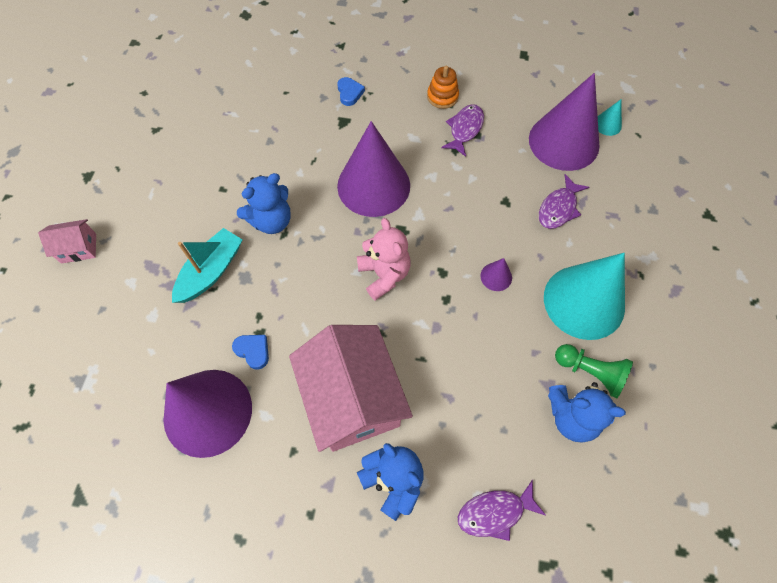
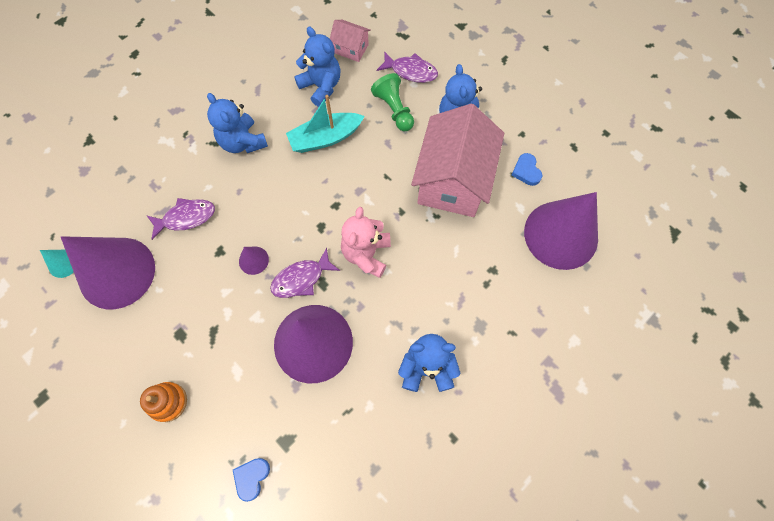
camera: 145 degrees left, 5 degrees up
pink house [38,219,96,264] -> pink house moved to [330,20,371,62]
turquoise boat [172,228,243,303] -> turquoise boat moved to [286,95,365,153]
blue heart [232,335,269,370] -> blue heart moved to [511,153,542,186]
purple fish [441,104,484,157] -> purple fish moved to [270,248,340,298]
purple cone [480,258,512,291] -> purple cone moved to [239,247,269,275]
turquoise cone [544,253,625,340] -> blue teddy bear [207,93,268,153]
green pawn [555,344,633,398] -> green pawn moved to [371,73,414,131]

